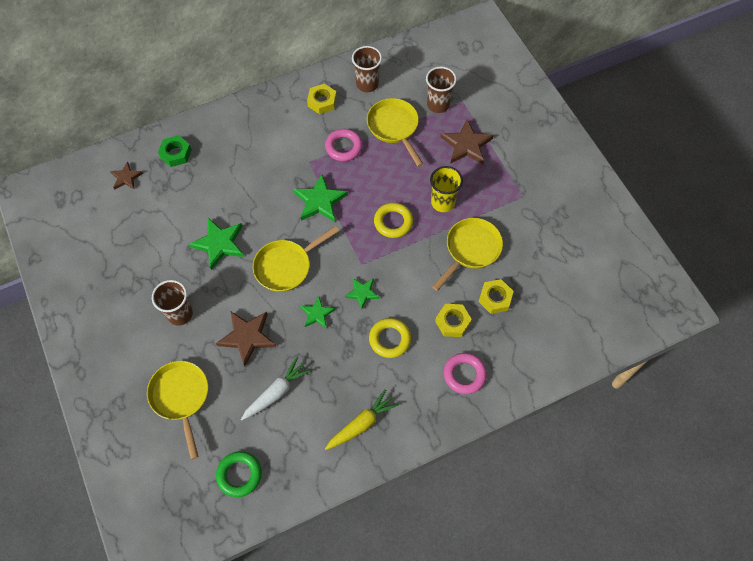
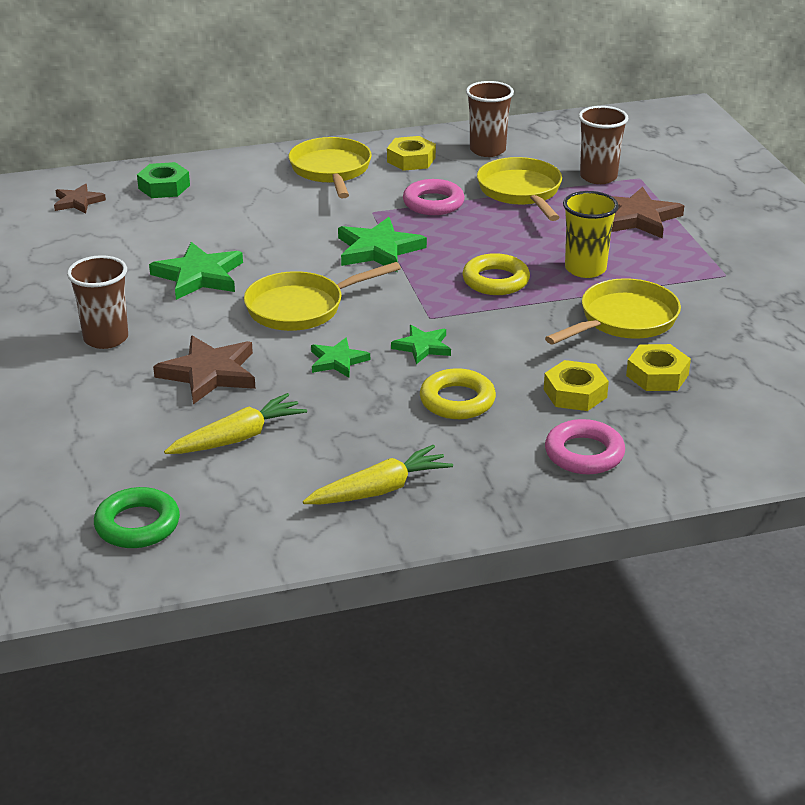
camera: 10 degrees right, 30 degrees down
yellow pan [147,361,208,460] -> yellow pan moved to [289,137,372,198]
white carrot [241,357,311,420] -> yellow carrot [164,393,307,454]

